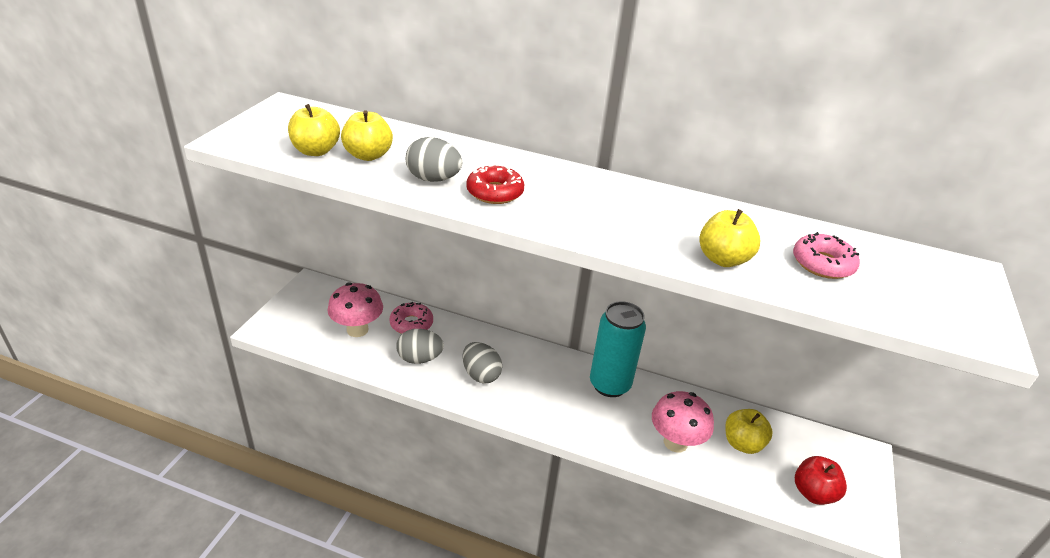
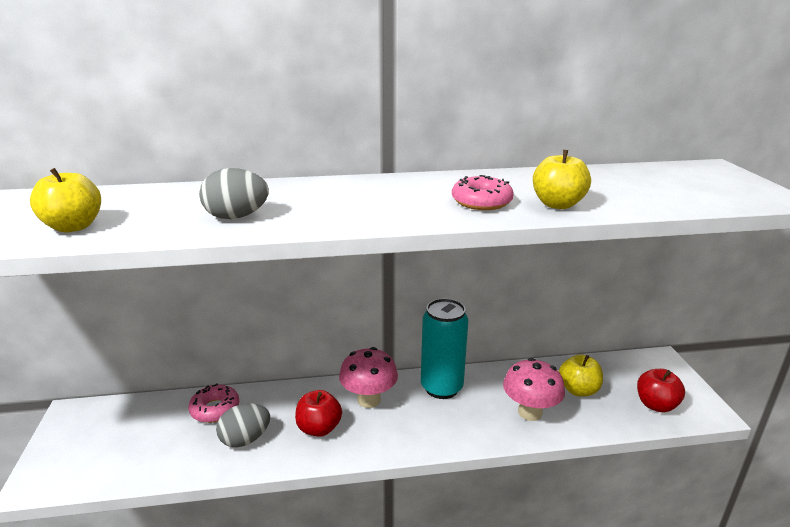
camera: 25 degrees left, 10 degrees down
pink mushroom [327,283,383,337] -> pink mushroom moved to [339,347,398,408]
yellow apple [341,110,393,161] -> none
grey egg [463,342,503,384] -> red apple [295,390,342,437]
red donut [466,164,524,204] -> none
pink donut [793,232,860,279] -> pink donut moved to [452,175,514,210]

